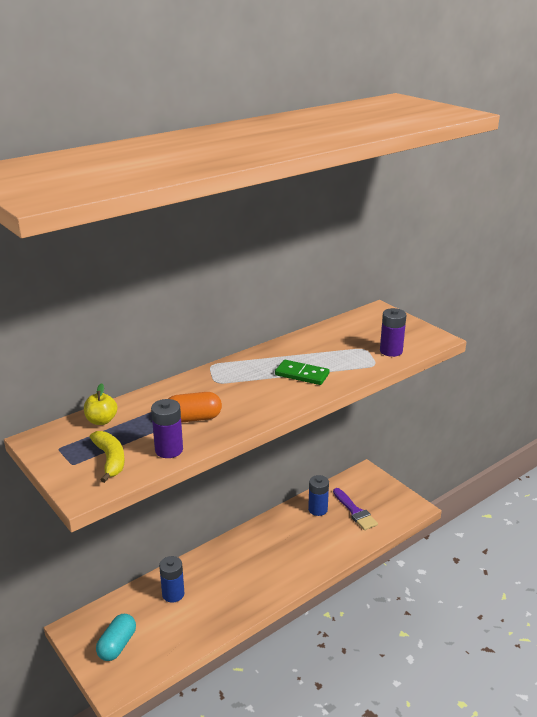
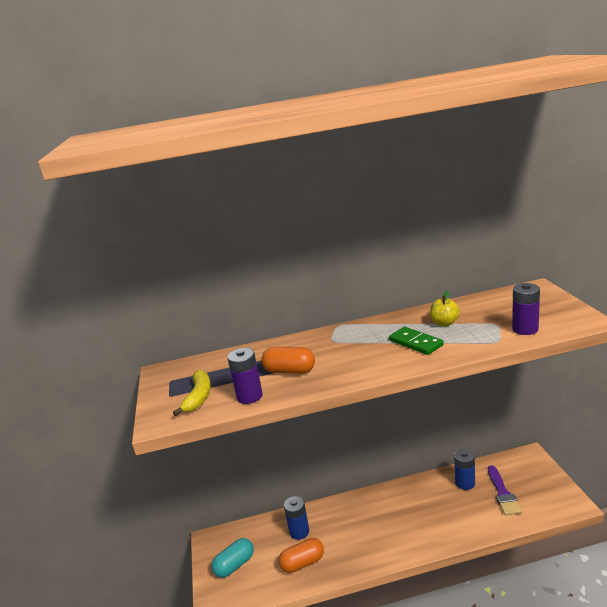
camera: 30 degrees right, 5 degrees down
yellow apple [84,383,117,425] -> yellow apple moved to [430,290,460,326]
none -> orange capsule [279,538,324,573]

